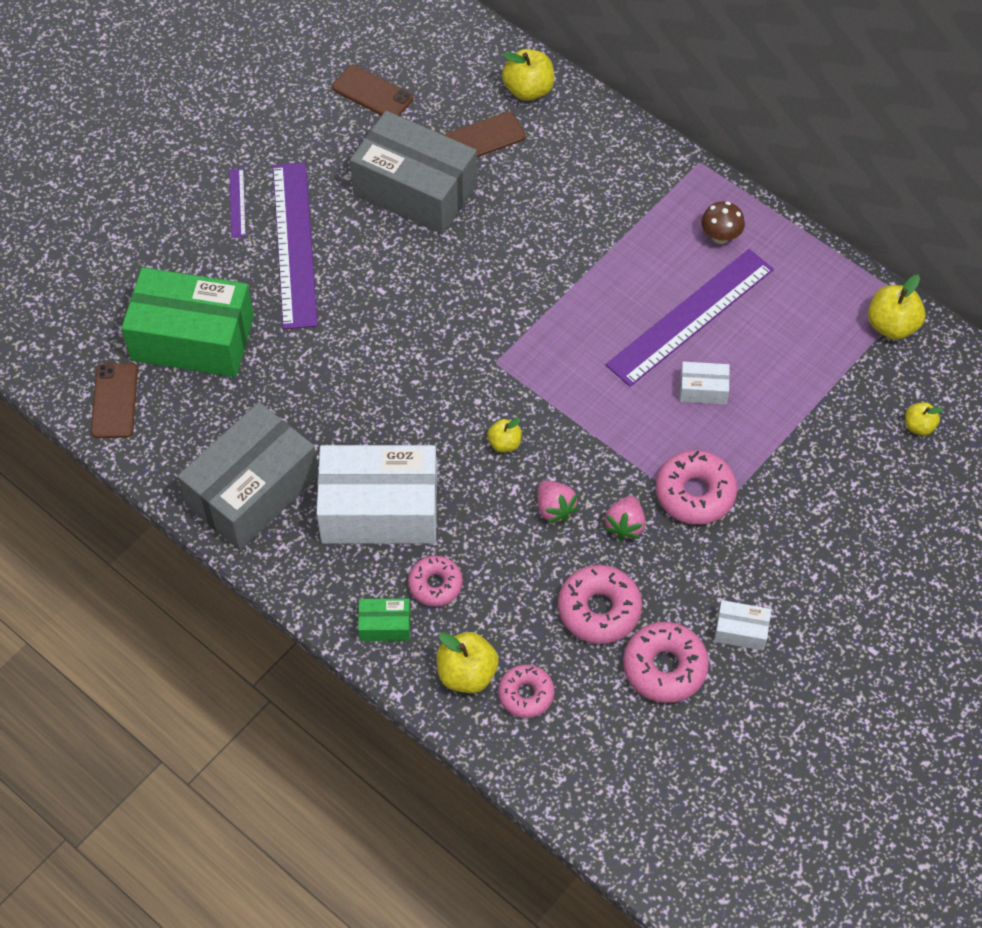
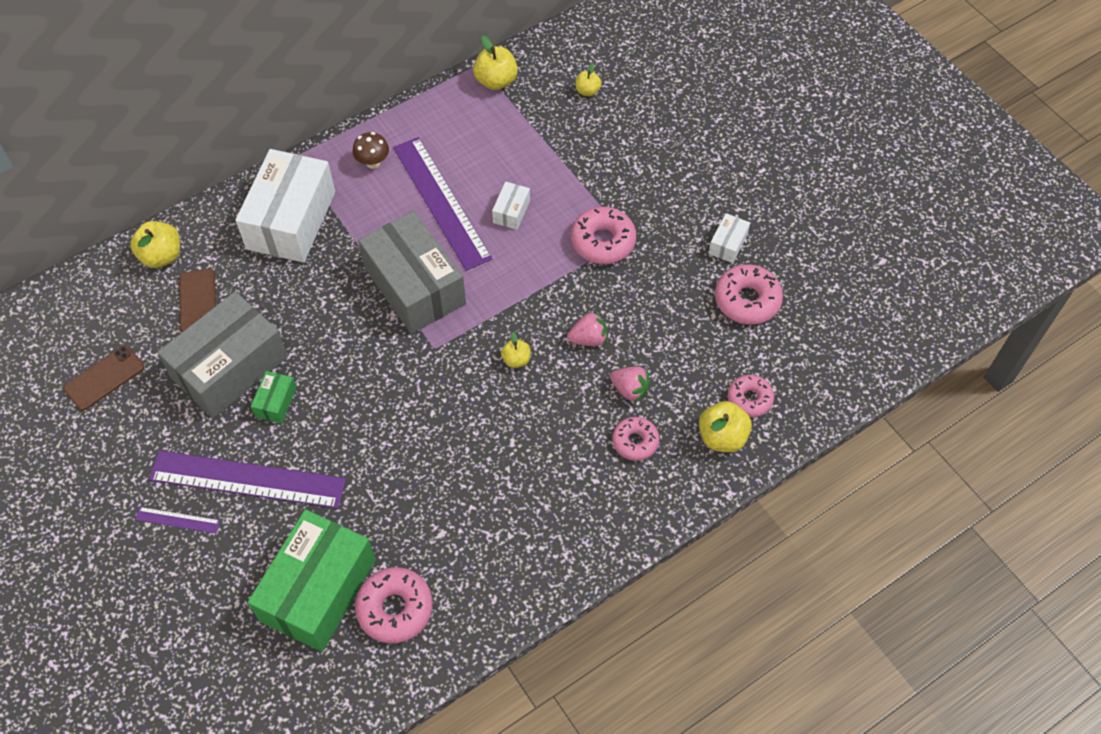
camera: 75 degrees left, 0 degrees up
brown phone [91,363,138,438] -> none
grey box [177,402,319,550] -> grey box moved to [358,211,466,334]
white box [316,445,437,543] -> white box moved to [235,149,335,263]
green box [358,599,410,641] -> green box moved to [251,371,296,423]
pink donut [558,565,642,644] -> pink donut moved to [355,567,433,643]
pink strawberry [604,496,645,541] -> pink strawberry moved to [610,366,651,403]

